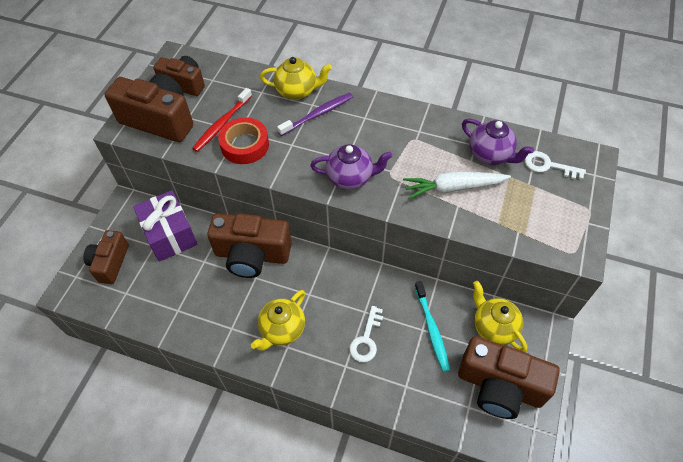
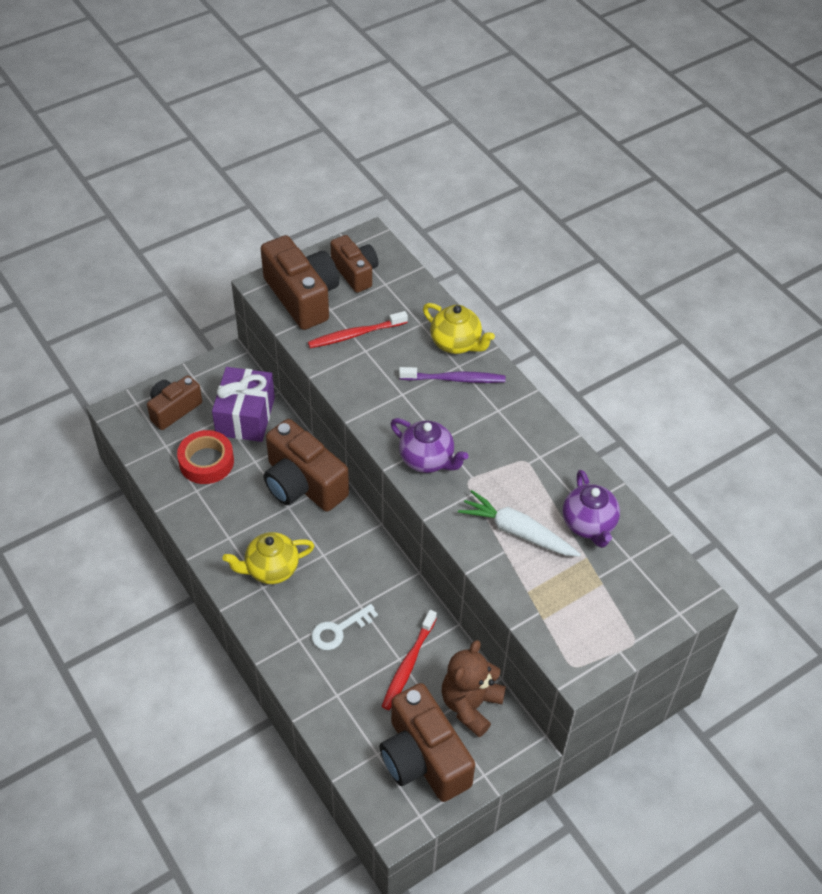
camera: 35 degrees right, 5 degrees down
red tape [218,117,269,164] -> red tape moved to [177,430,234,484]
turquoise toothbrush [415,281,450,372] -> red toothbrush [382,610,437,710]
yellow teapot [473,281,527,352] -> brown teddy bear [442,640,506,737]
white key [524,151,586,180] -> none

